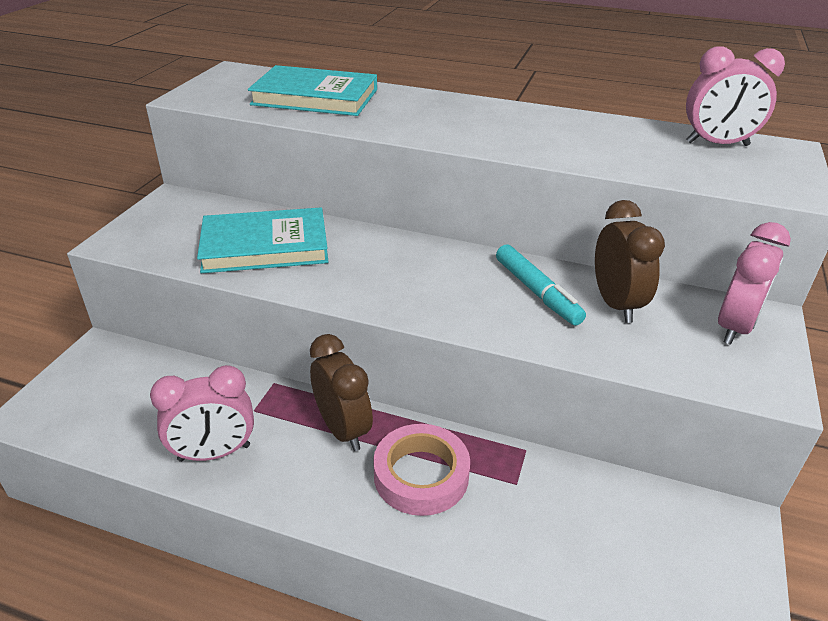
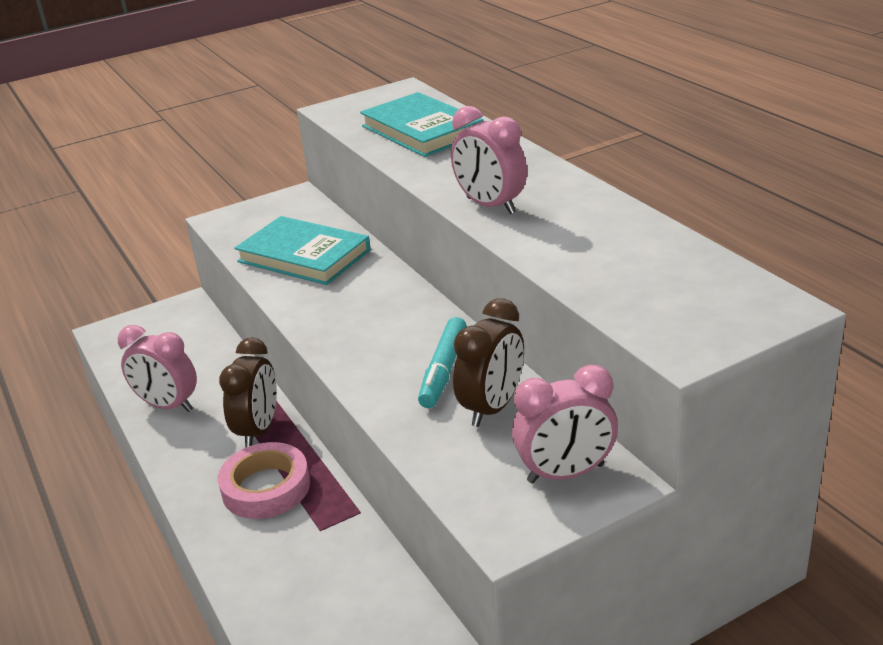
camera: 45 degrees right, 5 degrees down
pink clock [686,46,785,146] -> pink clock moved to [451,106,527,214]

